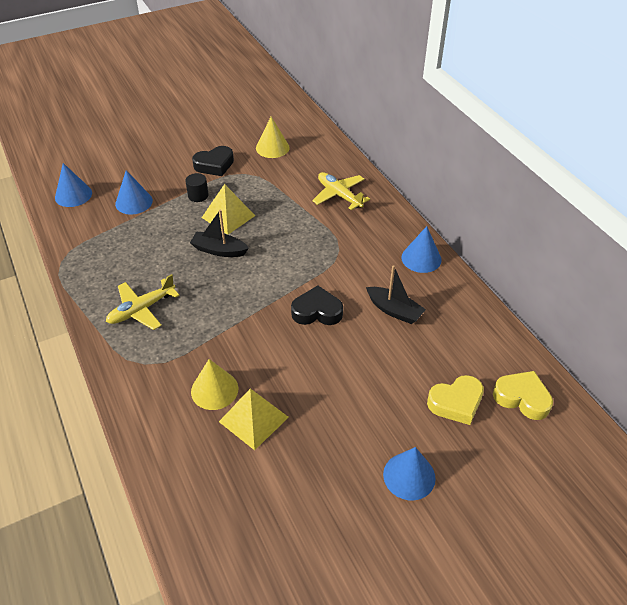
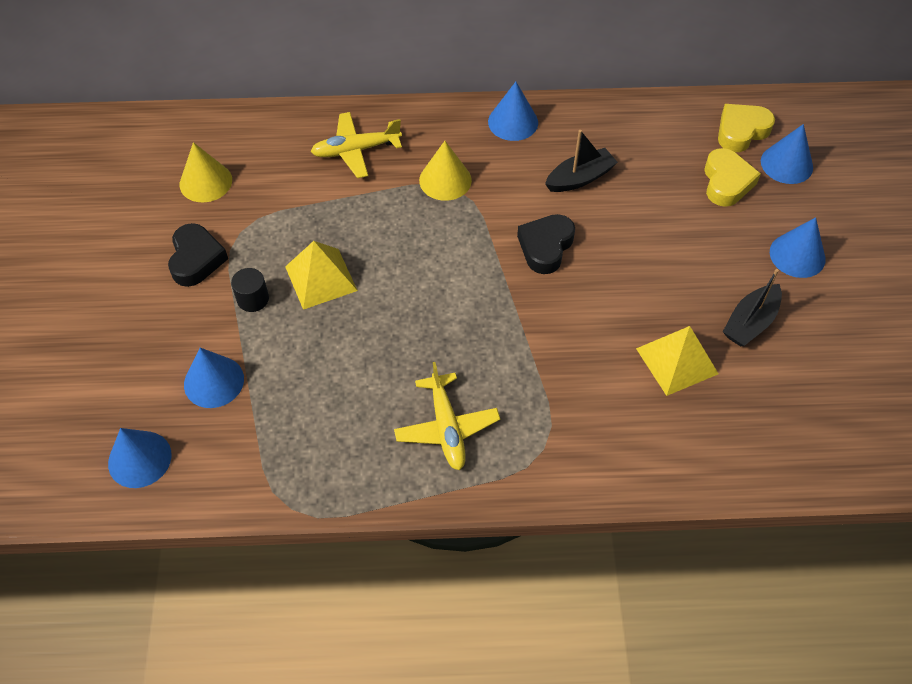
camera: 65 degrees left, 10 degrees up
black boat [190,209,249,257] -> black boat moved to [723,269,782,346]
yellow cone [191,359,238,410] -> yellow cone moved to [419,141,472,201]
none -> blue cone [761,124,813,184]

